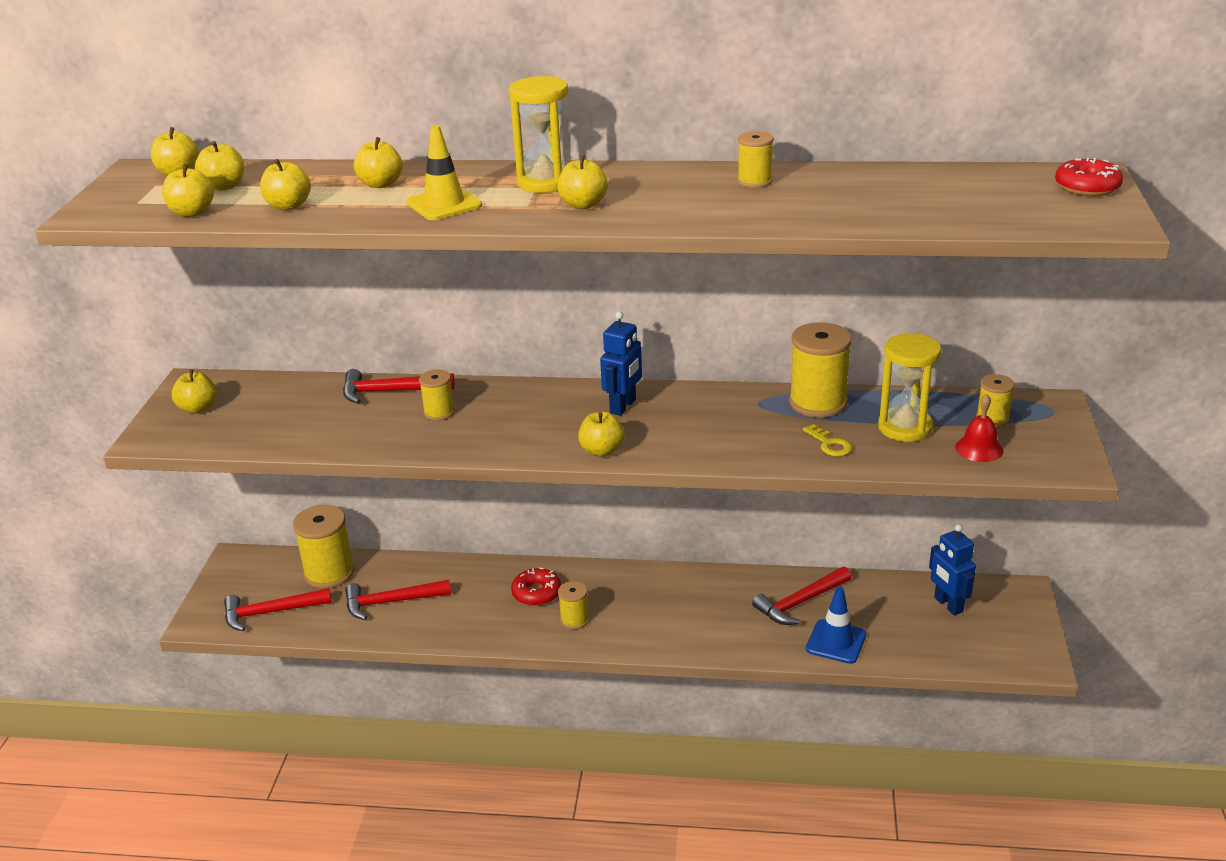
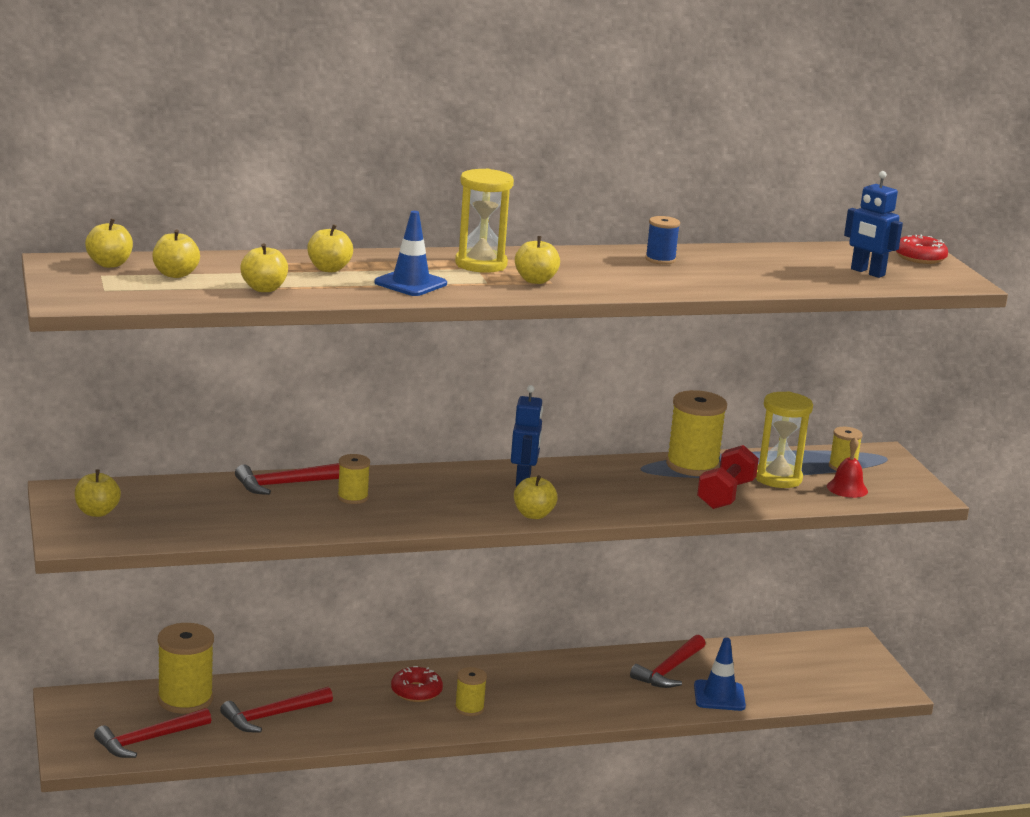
camera: 25 degrees left, 10 degrees down
yellow apple [162,164,214,217] -> none
yellow traffic cone [407,125,482,220] -> blue traffic cone [375,211,447,296]
yellow spool [737,131,774,188] -> blue spool [645,216,680,264]
yellow key [803,424,852,457] -> red dumbbell [697,445,759,509]
blue robot [929,524,976,615] -> blue robot moved to [844,171,903,278]

